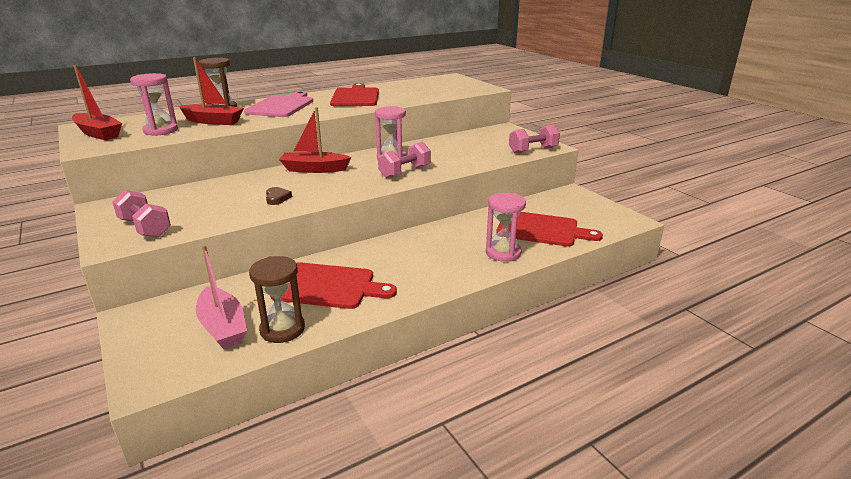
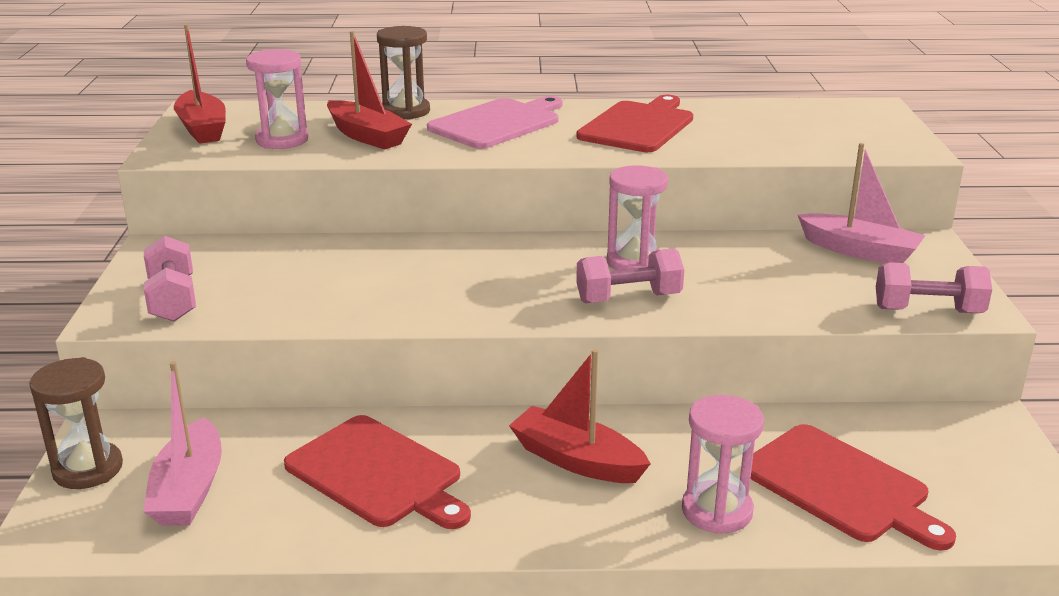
camera: 30 degrees right, 0 degrees up
brown hourglass [249,256,305,343] -> brown hourglass moved to [29,357,123,489]
brown heart [266,187,292,205] -> none
red boat [279,107,352,173] -> red boat moved to [509,349,651,483]
none -> pink boat [798,143,925,263]

